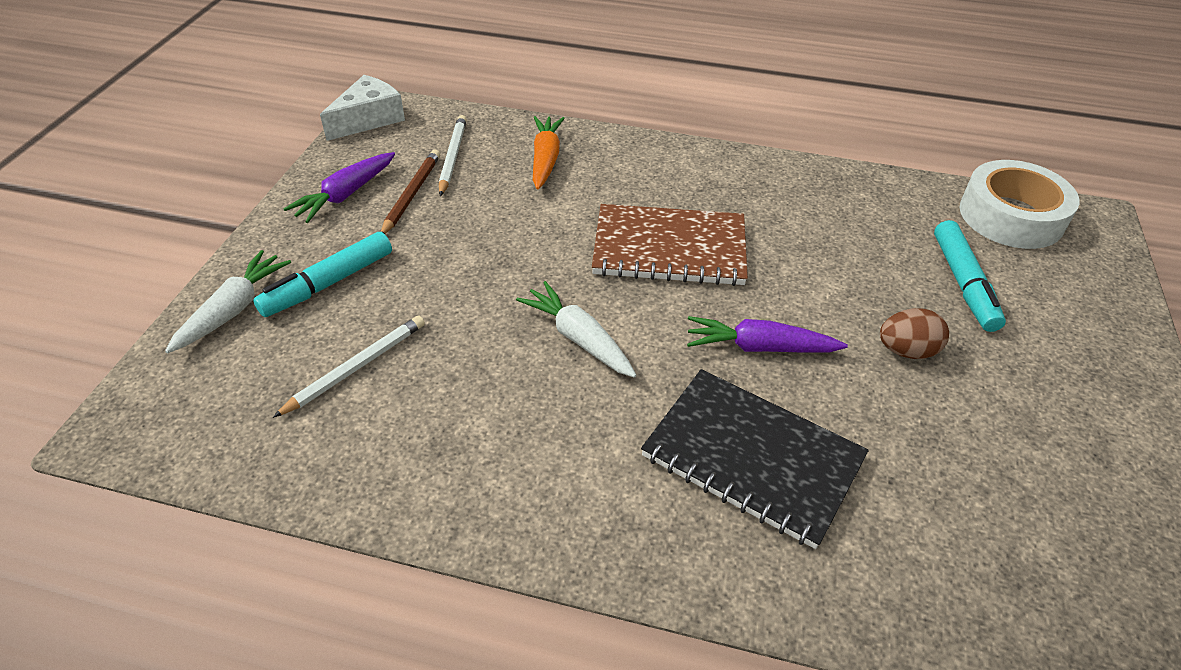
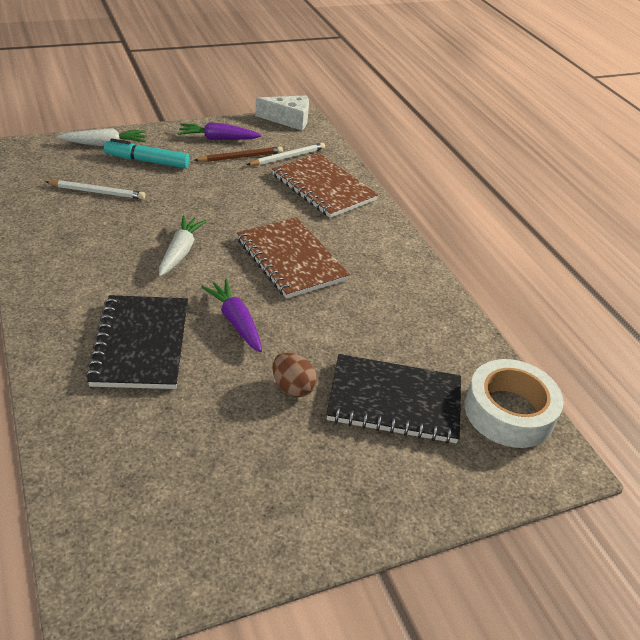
camera: 50 degrees right, 5 degrees down
orange carrot [533,116,565,190] -> brown notebook [272,153,378,218]
turquoise marker [934,220,1006,332] -> black notebook [326,354,461,444]

